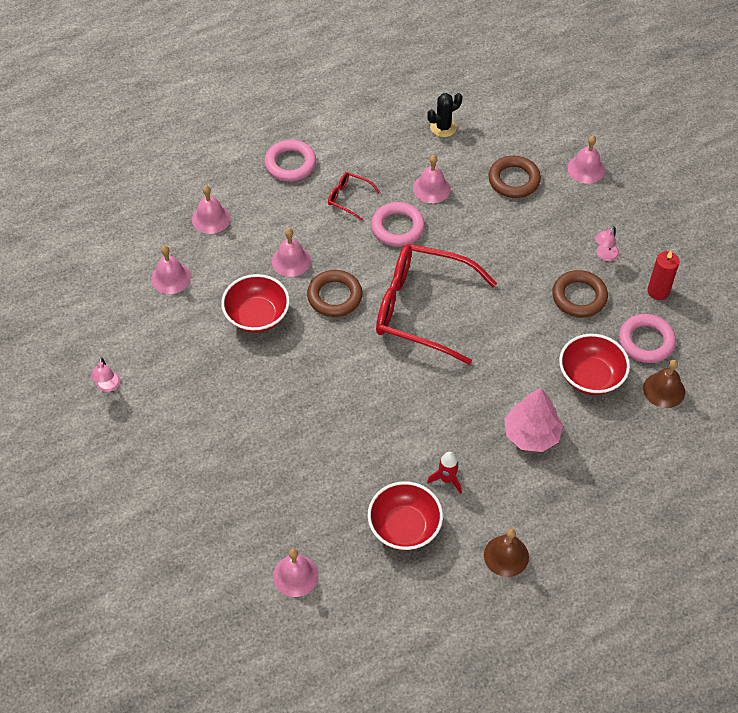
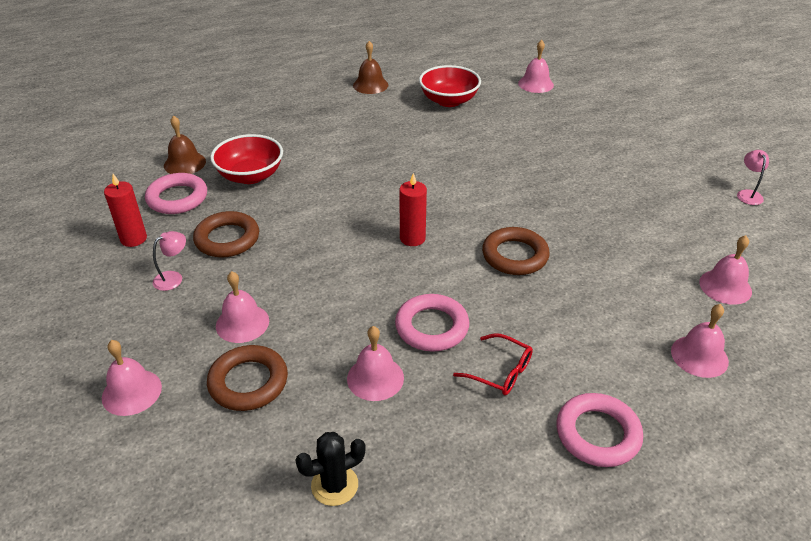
camera: 175 degrees left, 15 degrees down
red bowl [221,274,290,333] -> none
pink bell [272,228,311,277] -> pink bell moved to [216,271,269,343]
red glasses [376,244,497,365] -> red candle [399,173,427,246]
red rocket [427,452,462,494] -> none
pink tree [504,388,563,452] -> none

